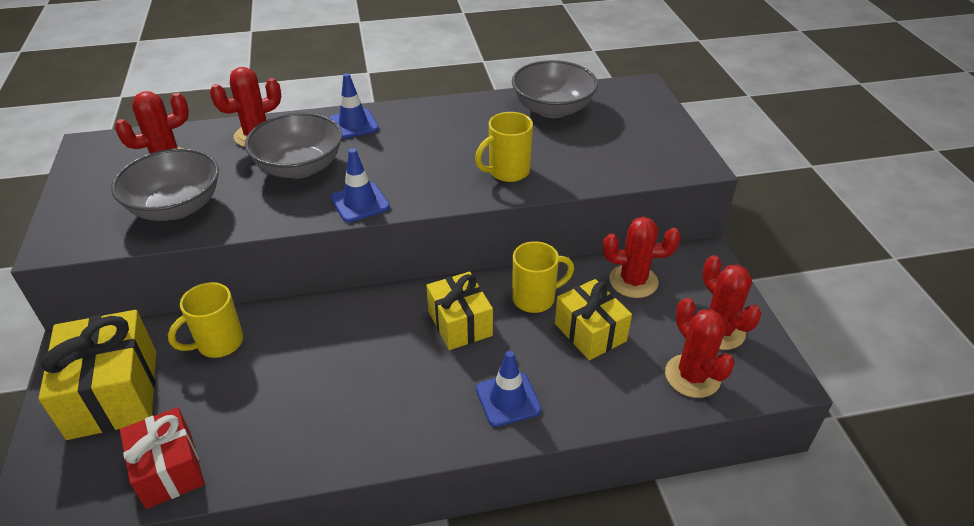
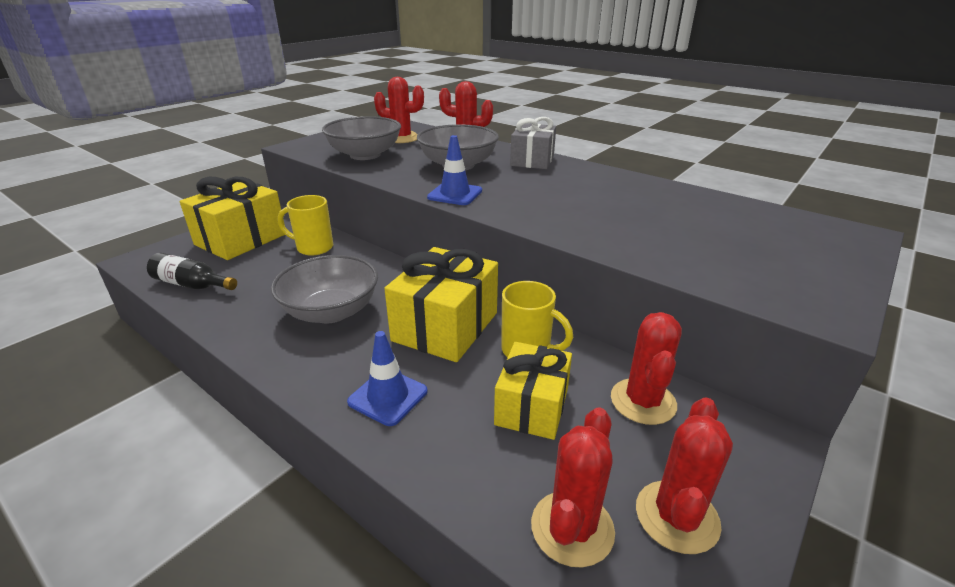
camera: 50 degrees right, 10 degrees down
red gift [120,407,205,509] -> black bottle [147,253,237,290]
blue traffic cone [329,73,379,139] -> grey gift [510,117,556,169]
yellow gift [426,272,493,350] -> yellow gift [384,247,498,362], size x1.51
yellow mug [475,112,533,182] -> none
grey bowl [512,60,598,118] -> grey bowl moved to [271,255,378,323]
red cactus [603,217,681,298] -> red cactus turned 45 degrees clockwise [611,312,682,425]

